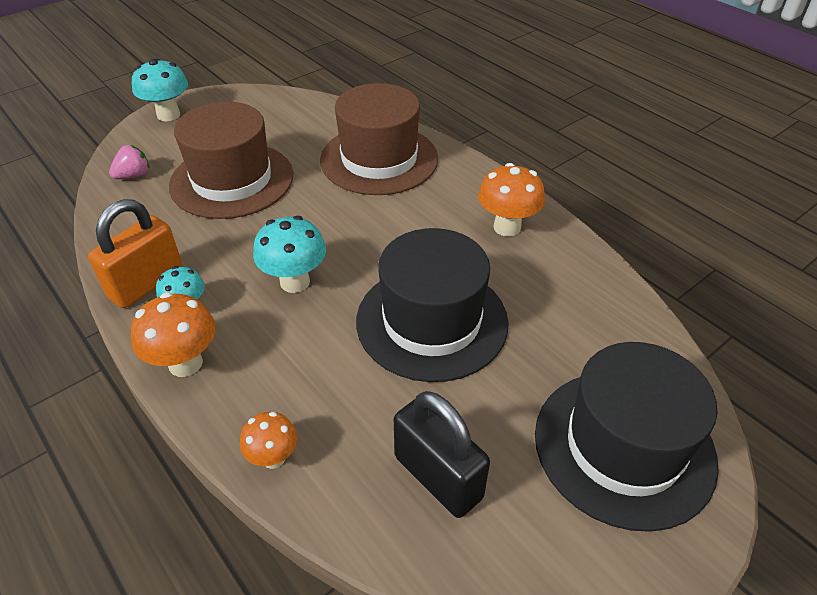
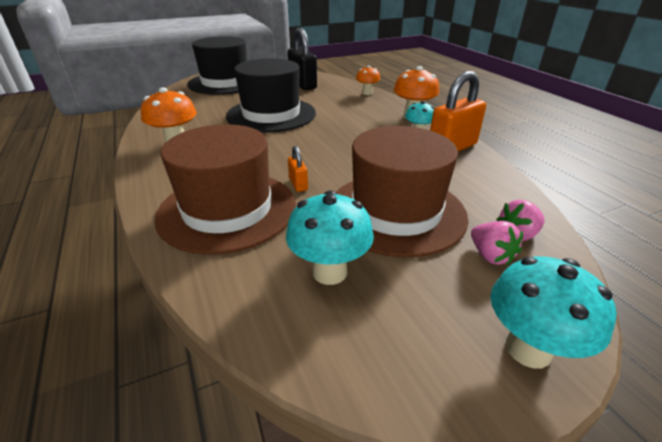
camera: 165 degrees left, 10 degrees down
turquoise mushroom [253,216,326,293] -> turquoise mushroom moved to [286,190,374,285]
none -> orange padlock [288,146,308,192]
none -> pink strawberry [471,221,523,265]

